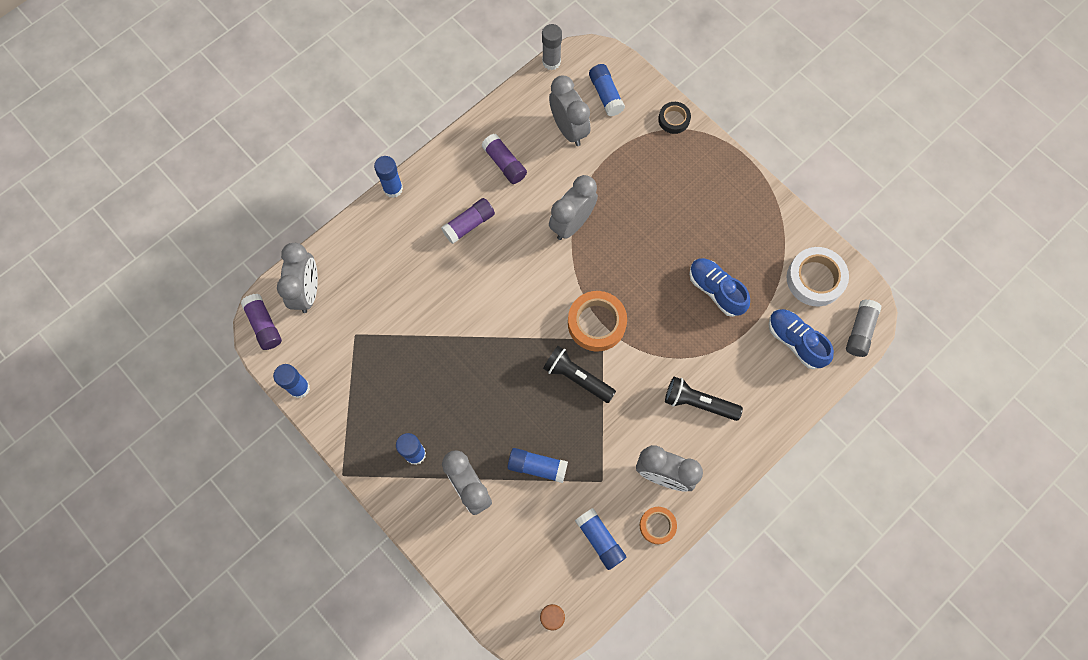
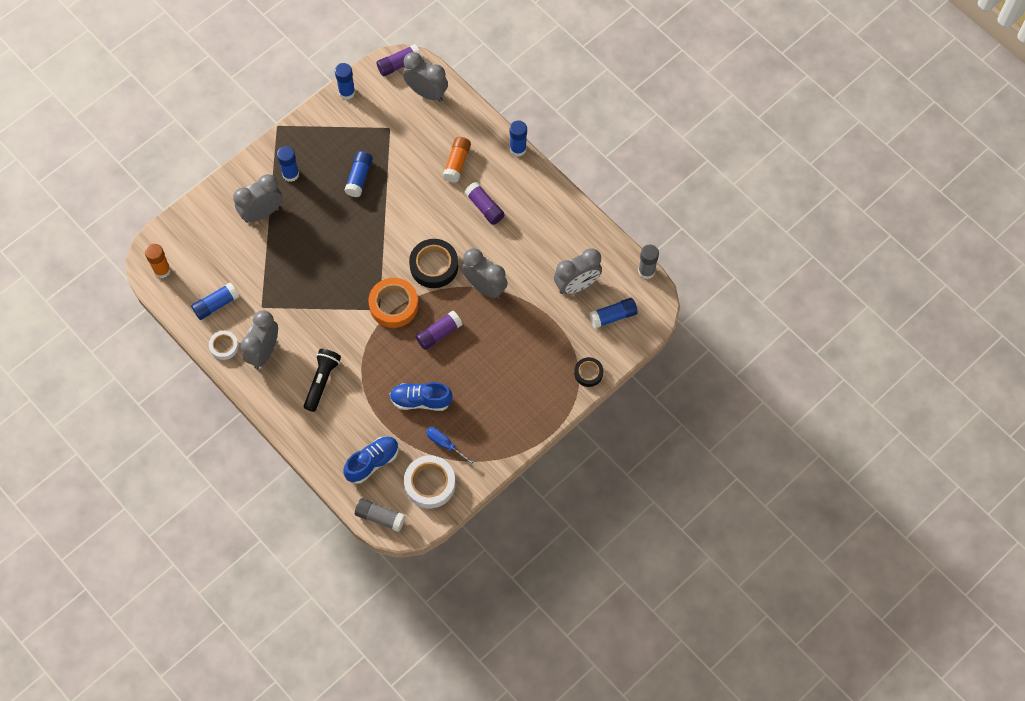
camera: 90 degrees right, 5 degrees down
grey clock [277,243,318,313] -> grey clock turned 150 degrees counterclockwise [403,52,448,102]
purple glue stick [481,134,527,184] -> purple glue stick moved to [416,311,462,350]
blue glue stick [507,448,568,483] -> blue glue stick moved to [344,151,373,197]
black flashlight [543,346,616,403] -> none
orange tape [640,507,677,544] -> white tape [209,331,239,360]
blue shoe [689,258,750,317] -> blue shoe turned 135 degrees counterclockwise [390,382,453,411]
none -> black tape [409,239,458,288]
none -> blue screwdriver [426,427,476,467]
none -> orange glue stick [443,137,471,183]

